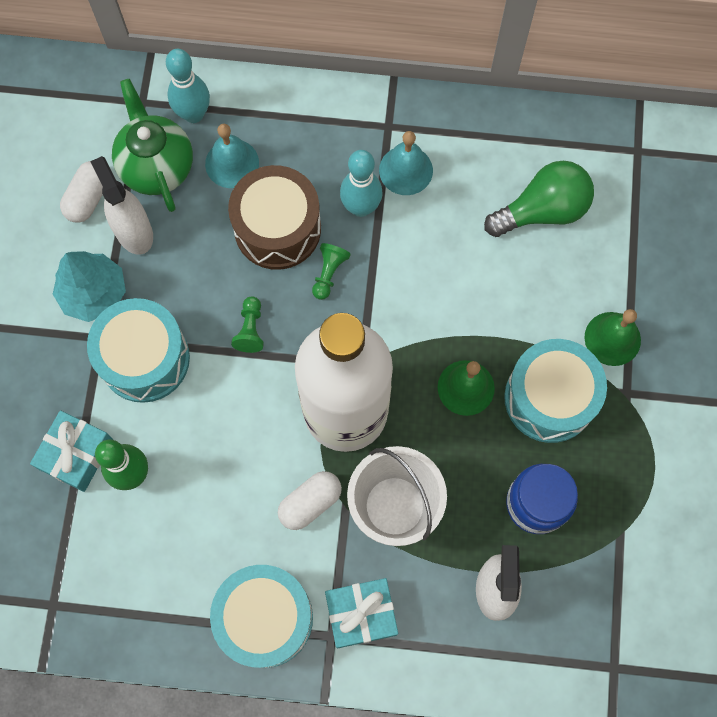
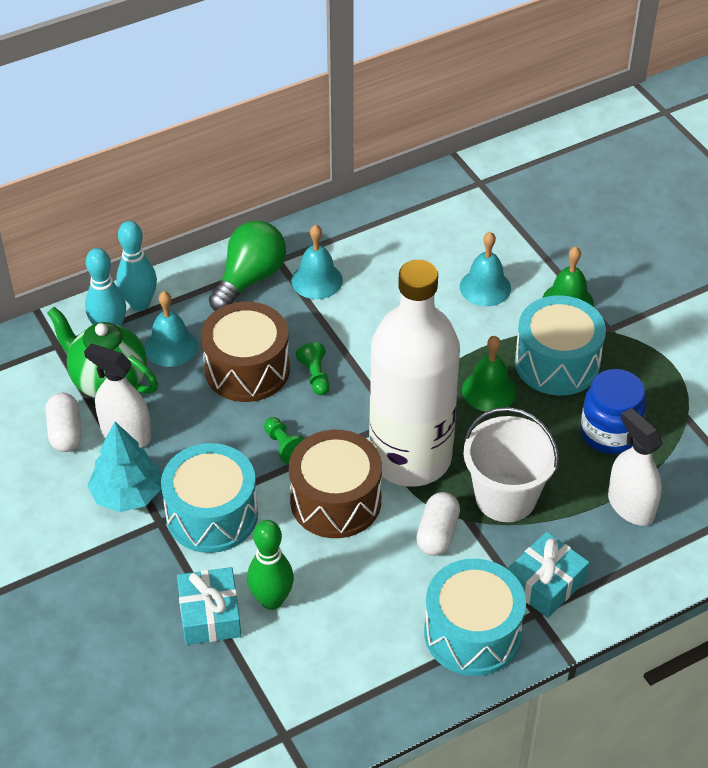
camera: 35 degrees left, 25 degrees down
turquoise bowling pin [340,150,383,217] -> turquoise bowling pin moved to [116,221,157,311]
green light bulb [484,161,594,237] -> green light bulb moved to [209,221,286,311]
none -> brown drum [289,430,382,538]
none -> turquoise bell [460,232,511,306]

